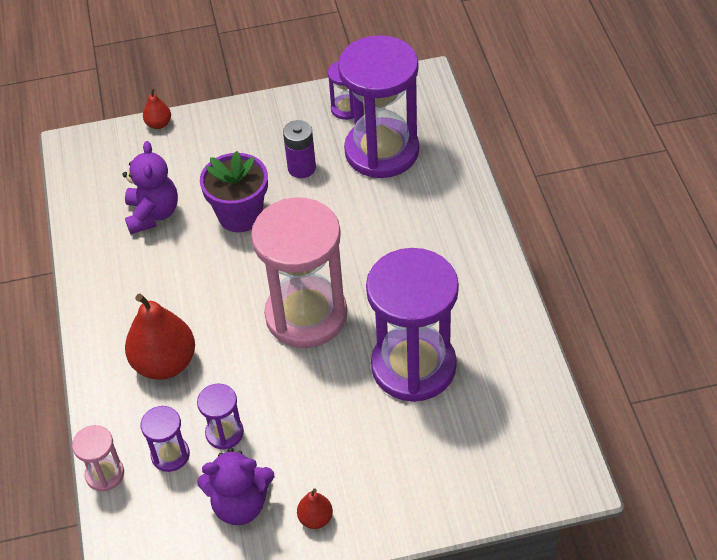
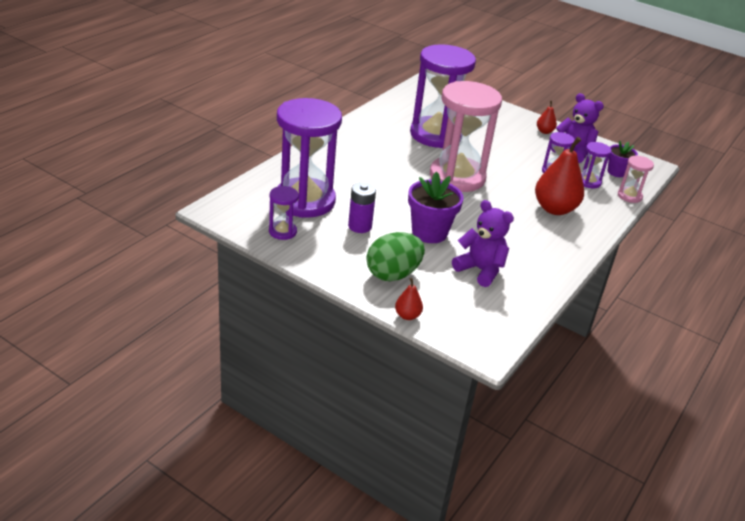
camera: 140 degrees left, 15 degrees down
purple teddy bear [122,141,178,234] -> purple teddy bear turned 90 degrees clockwise [452,200,514,287]
none -> green egg [366,232,425,281]
none -> purple flower pot [608,141,638,177]

